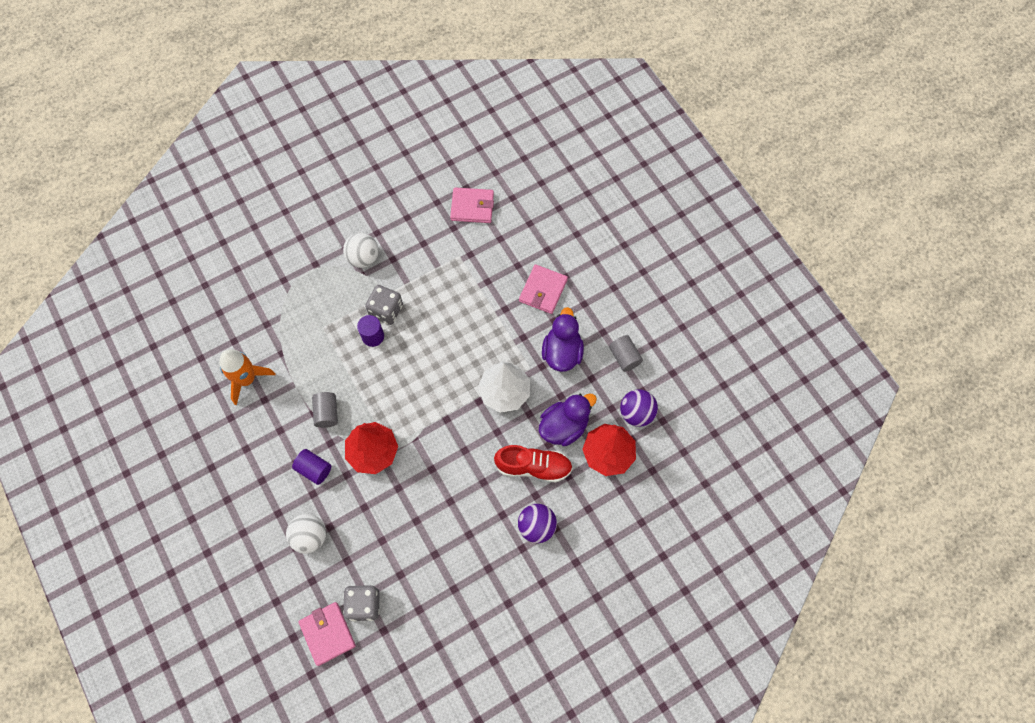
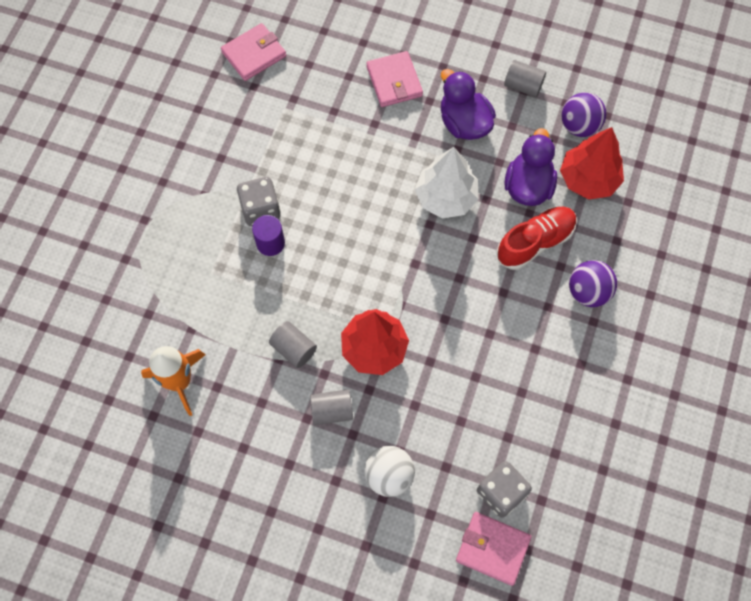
camera: 40 degrees left, 0 degrees up
purple cylinder [292,449,331,485] -> grey cylinder [310,389,353,425]
white ball [343,233,379,268] -> none

